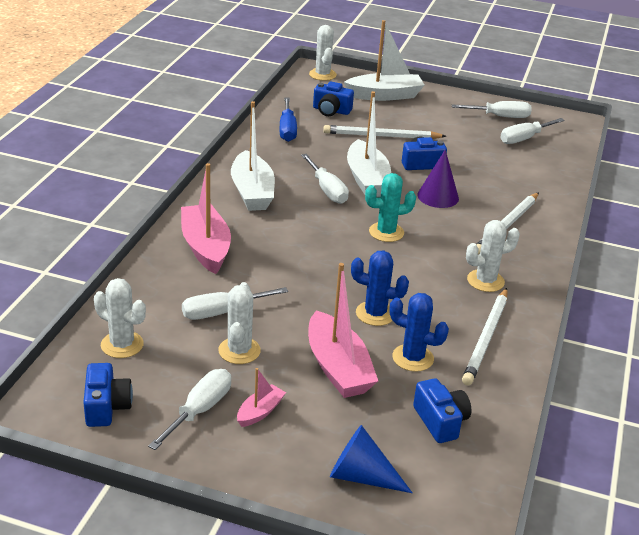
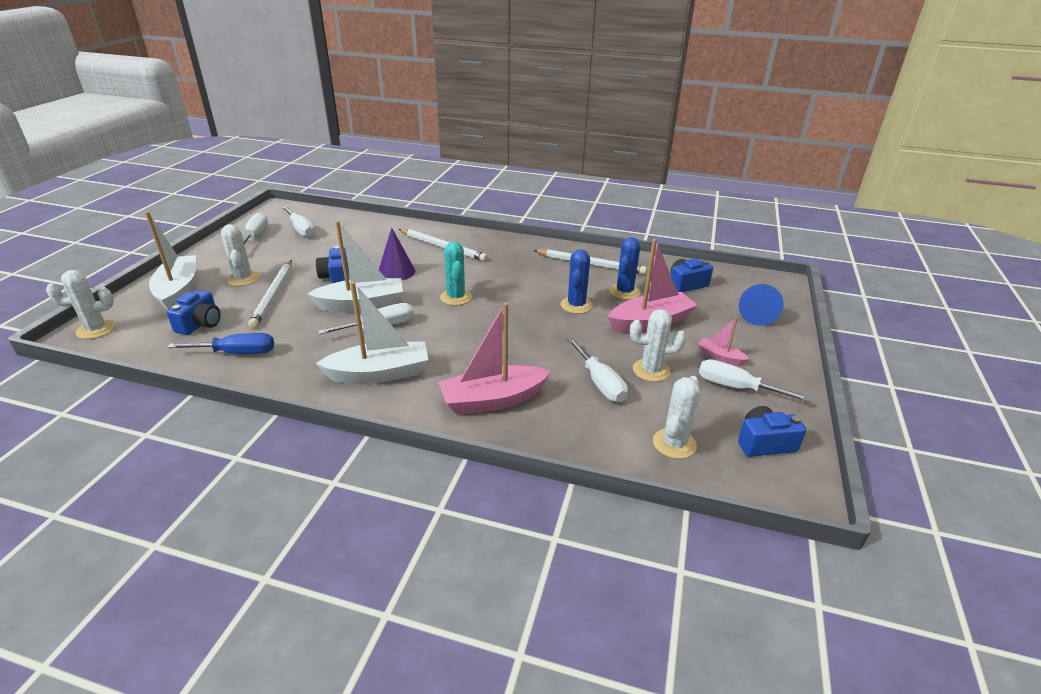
camera: 90 degrees left, 0 degrees up
white cactus [466,220,520,292] -> white cactus moved to [221,224,260,286]

